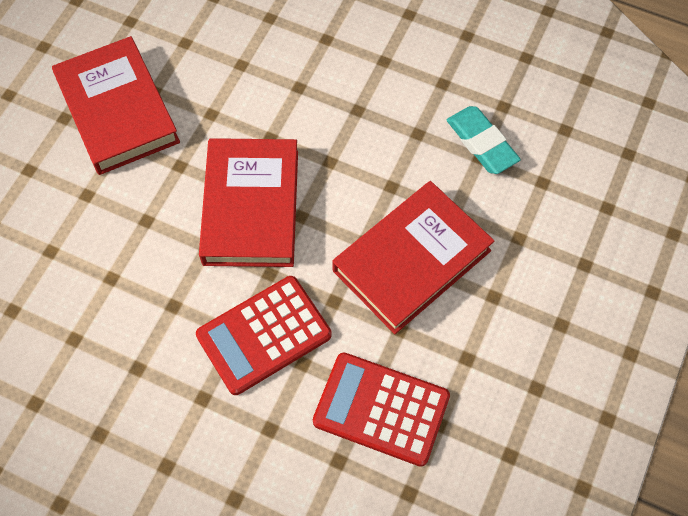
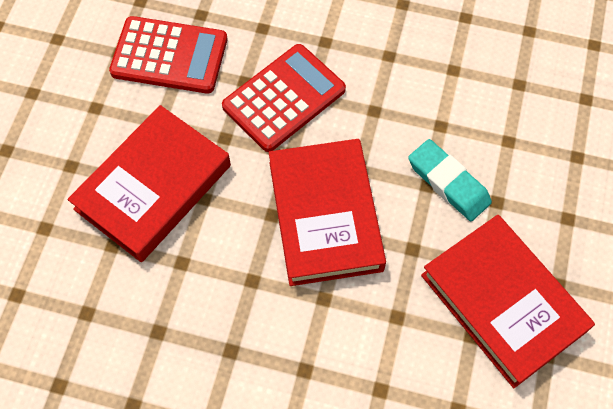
camera: 170 degrees right, 0 degrees up
turquoise eraser [447,106,521,174] -> turquoise eraser moved to [408,139,492,221]

